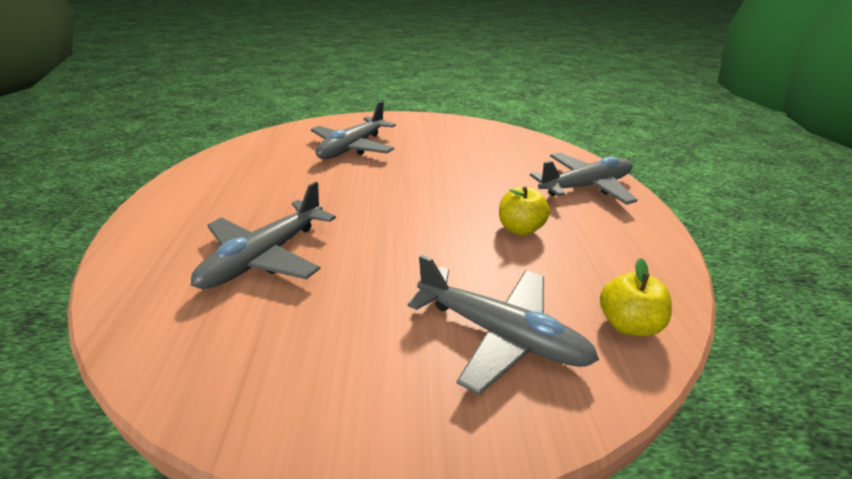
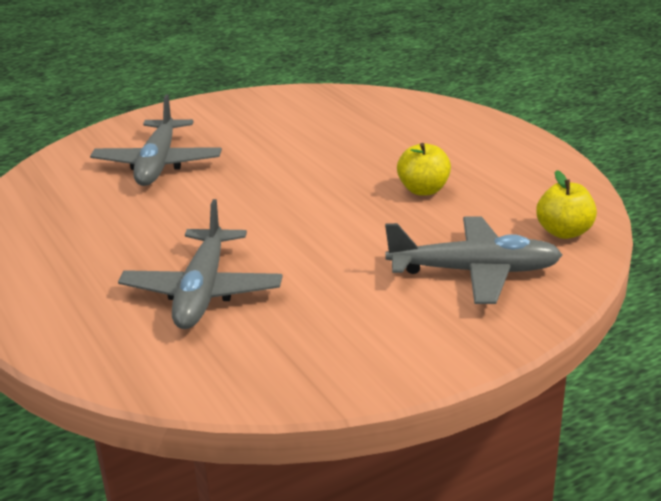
camera: 25 degrees left, 5 degrees down
grey plane [530,153,638,205] -> none

